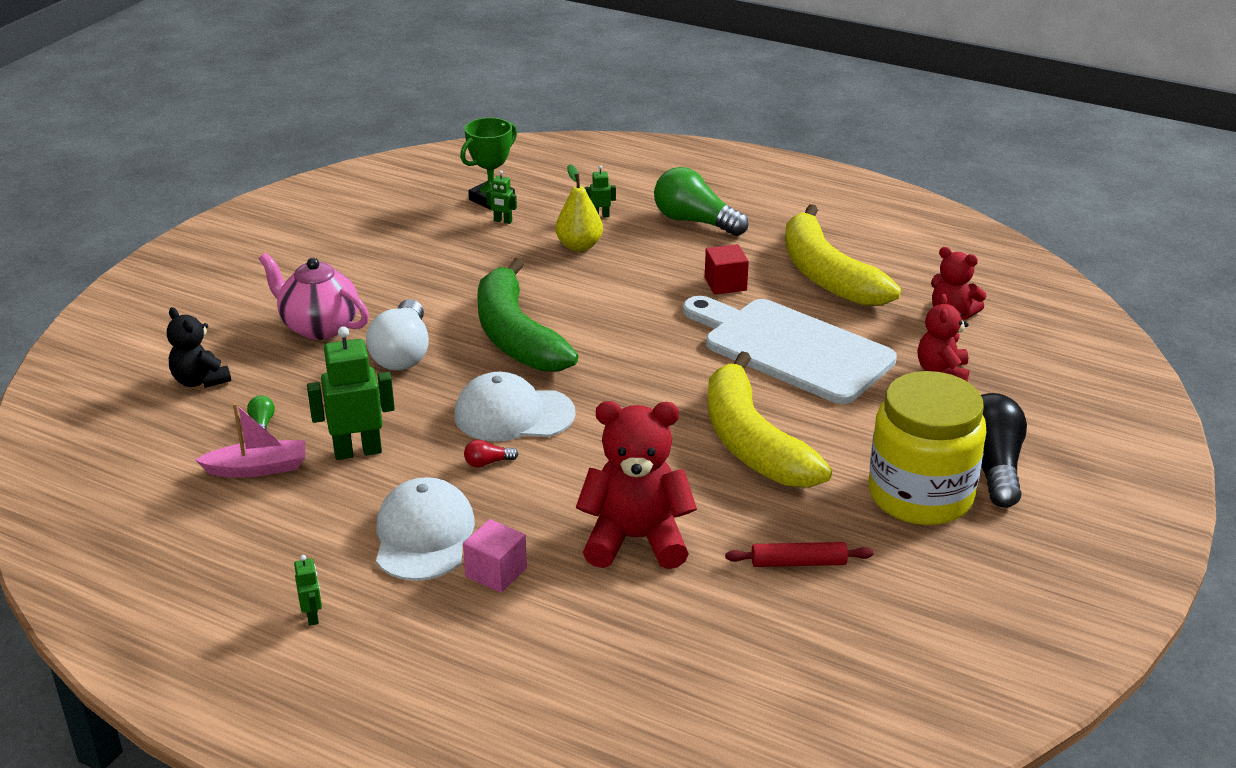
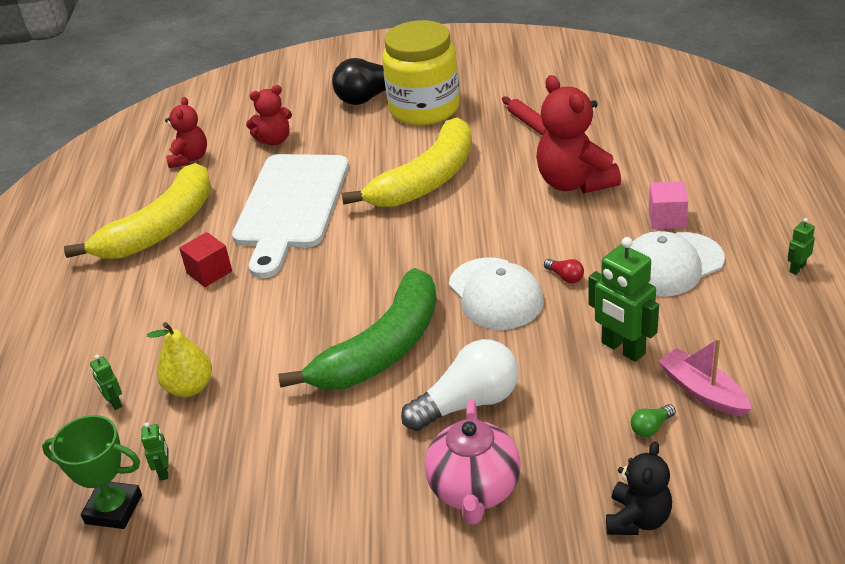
camera: 115 degrees left, 5 degrees up
green light bulb [654,167,749,236] -> none

